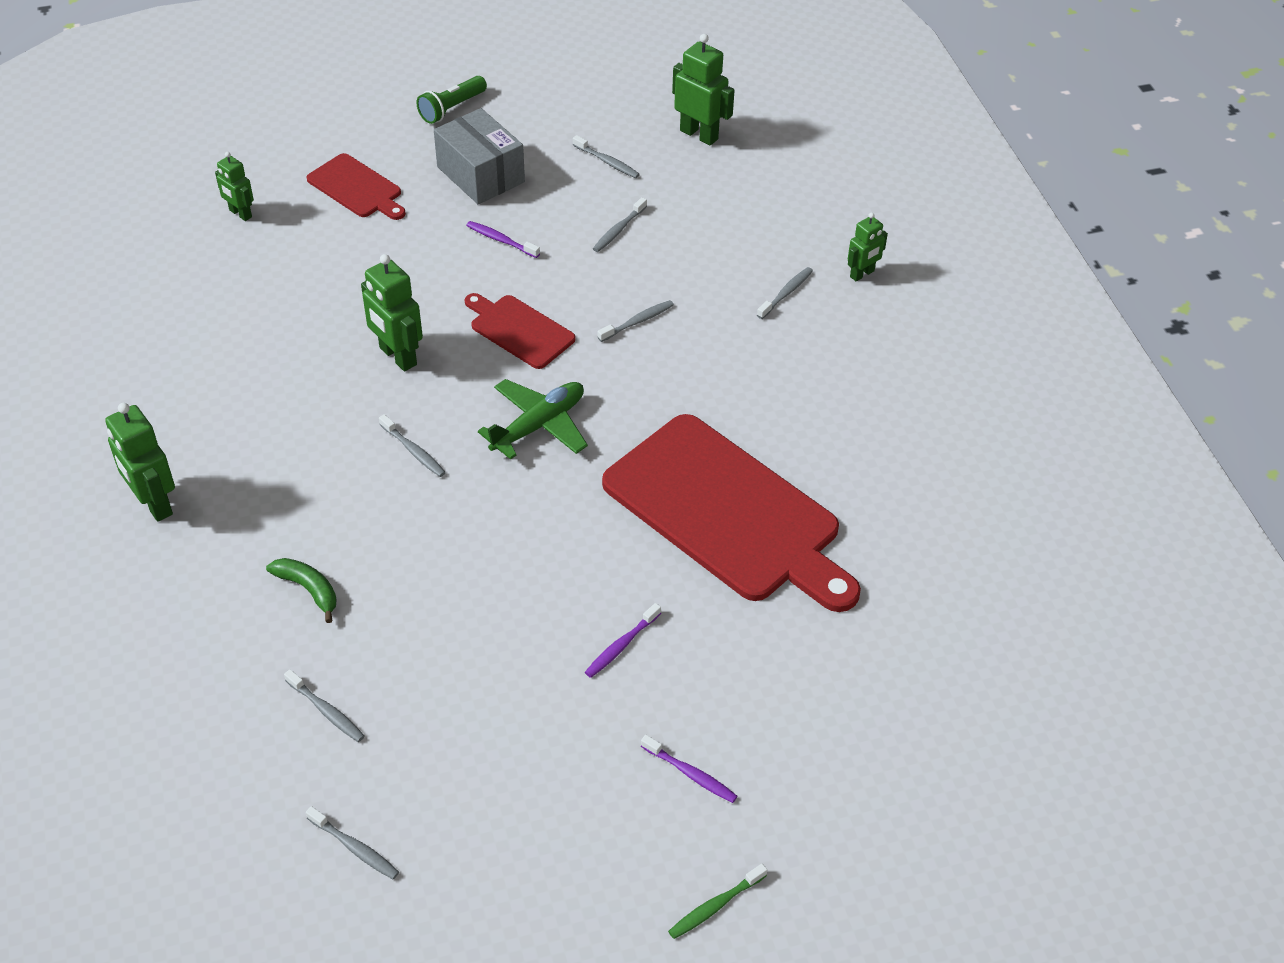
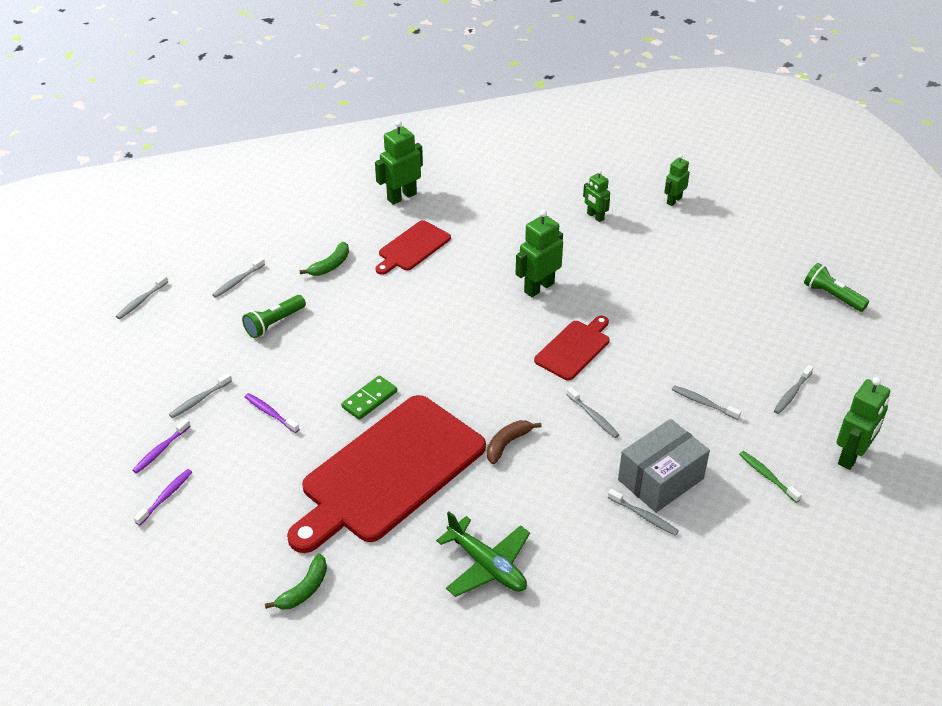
camera: 90 degrees right, 5 degrees down
red cutting board [307,153,406,220] -> red cutting board moved to [375,220,451,275]
grey toothbrush [379,414,446,477] -> grey toothbrush moved to [169,373,232,418]
grey box [434,108,525,204] -> grey box moved to [618,419,710,513]
purple toothbrush [466,221,540,258] -> purple toothbrush moved to [134,469,192,526]
green plane [478,379,588,460] -> green plane moved to [436,511,530,597]
green toothbrush [668,864,767,939] -> green toothbrush moved to [739,451,802,503]
green robot [848,212,888,282] -> green robot moved to [583,170,610,222]
none -> green flashlight [242,295,306,338]
none -> green banana [265,554,327,610]
none -> green domino [341,375,397,420]
none -> brown banana [487,420,542,464]

